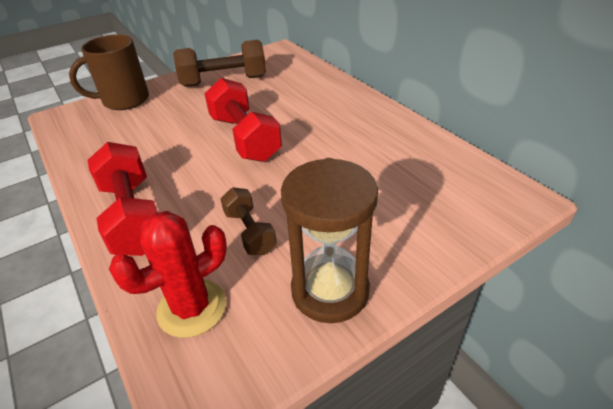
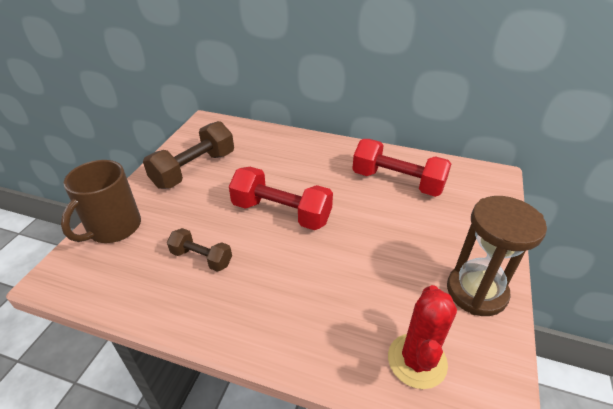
camera: 40 degrees left, 0 degrees up
red dumbbell [88,142,158,256] -> red dumbbell moved to [352,139,451,197]
brown dumbbell [220,187,277,255] -> brown dumbbell moved to [167,228,232,272]

